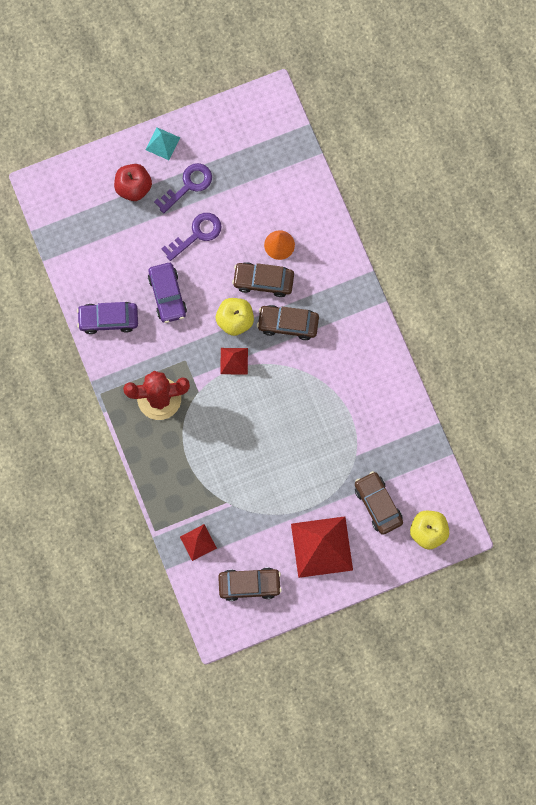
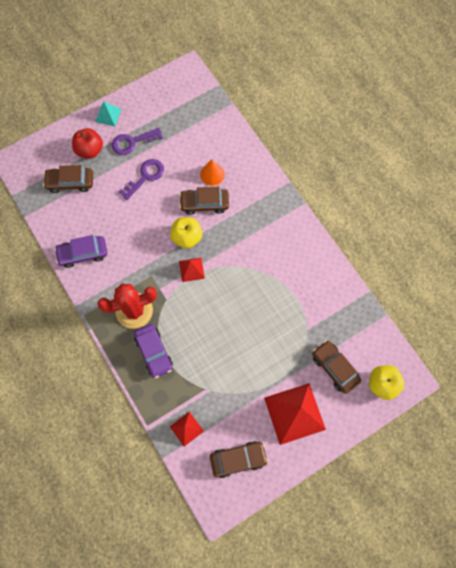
camera: 10 degrees left, 5 degrees down
purple car [148,263,187,323] -> purple car moved to [134,324,173,378]
purple key [154,163,212,213] -> purple key turned 150 degrees counterclockwise [112,128,163,155]
brown car [257,305,319,340] -> brown car moved to [43,165,93,193]

